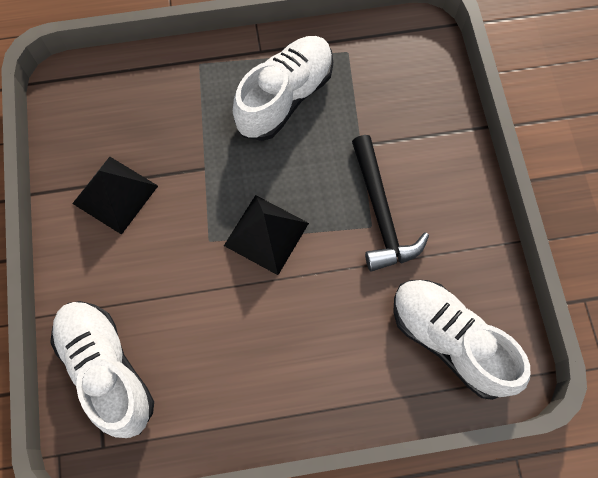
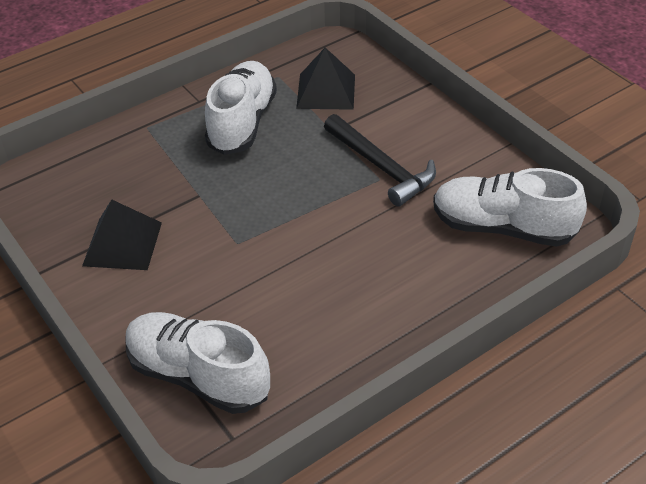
camera: 25 degrees left, 25 degrees down
black pyramid [224,195,309,275] -> black pyramid moved to [296,48,355,110]

